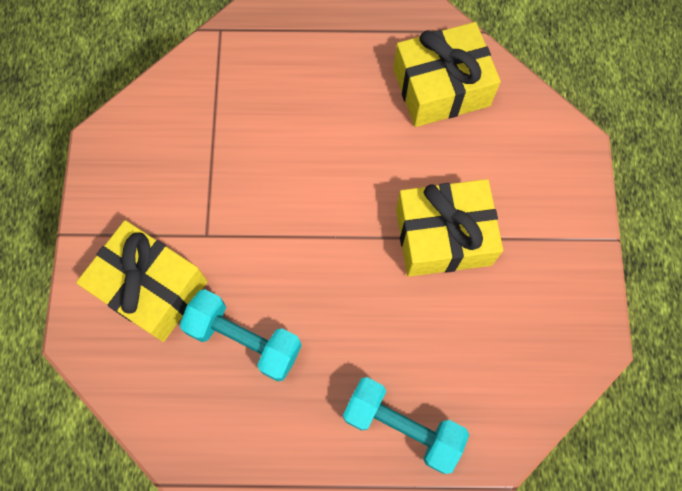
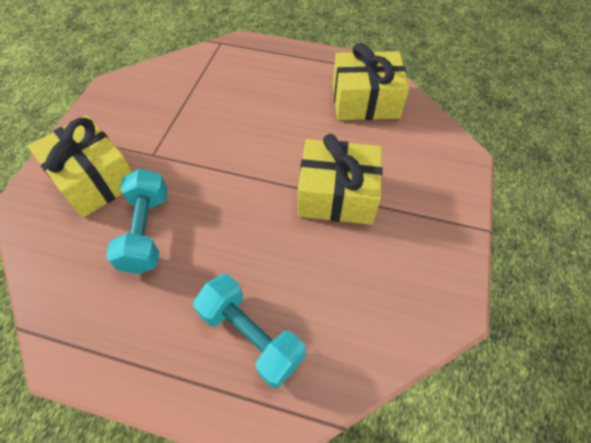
camera: 15 degrees right, 15 degrees down
turquoise dumbbell [180,289,302,381] -> turquoise dumbbell turned 45 degrees clockwise [106,168,168,274]

